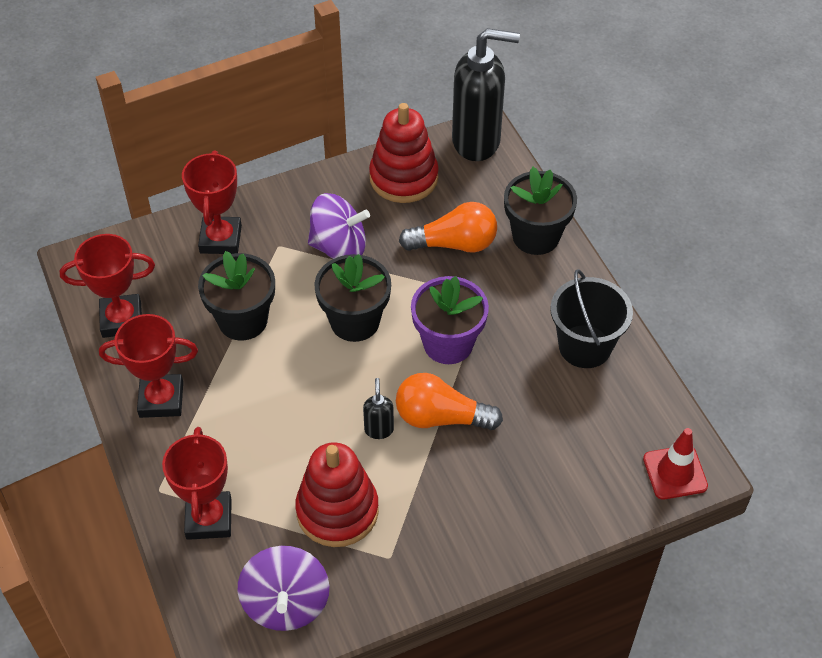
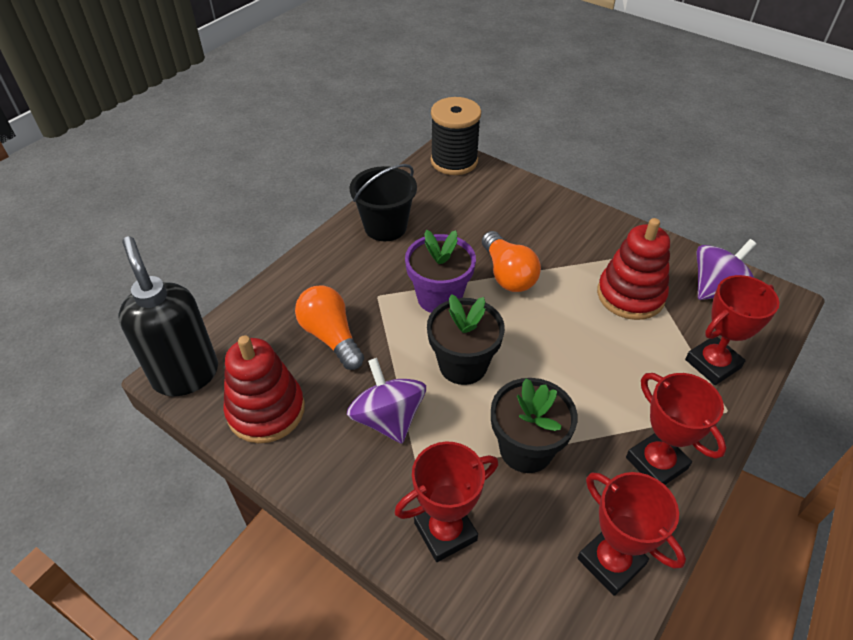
camera: 120 degrees left, 5 degrees down
black soap dispenser [363,378,394,439] -> none
black flower pot [504,167,577,255] -> none
red traffic cone [643,428,708,500] -> black spool [431,97,481,175]

